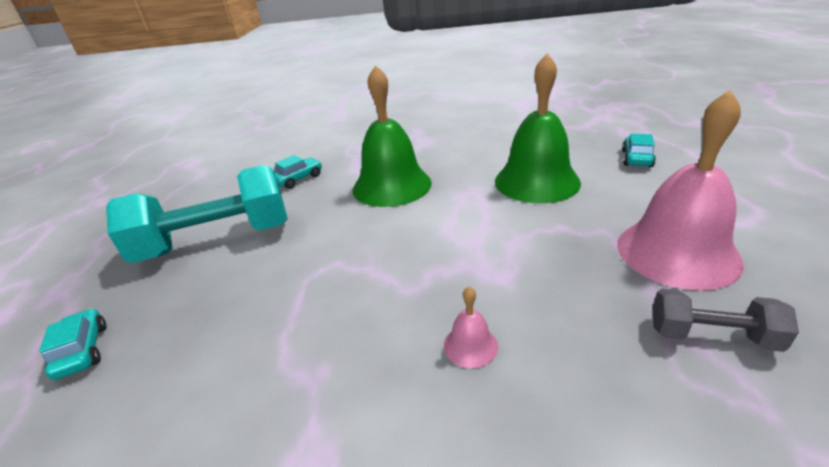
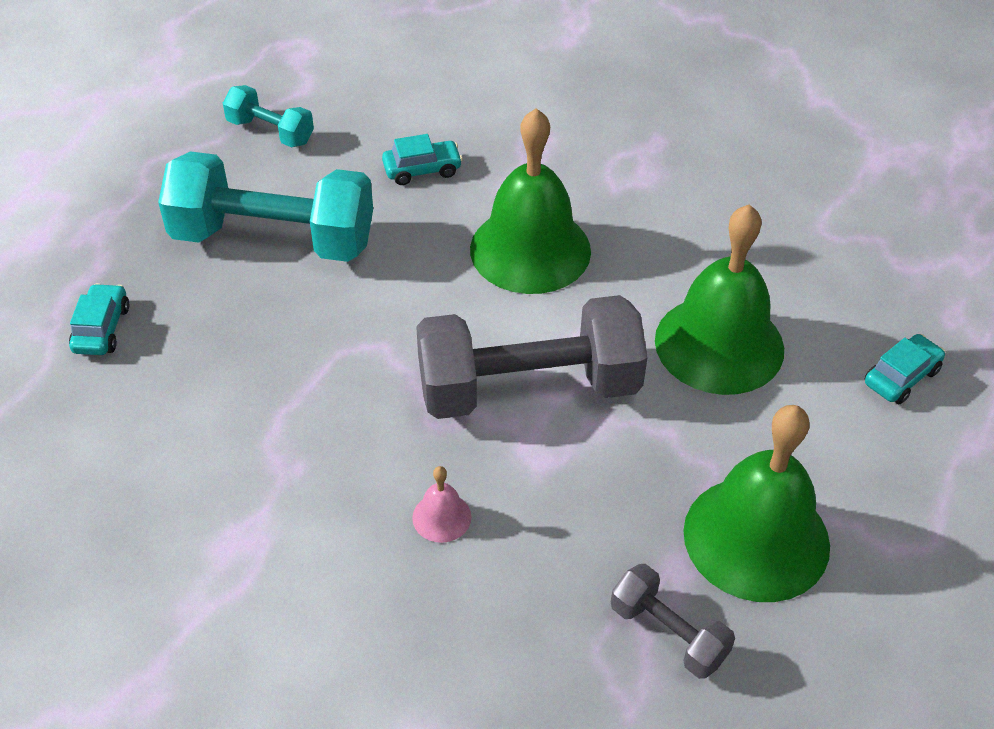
camera: 25 degrees right, 15 degrees up
pink bell [617,90,744,290] -> green bell [683,405,830,602]
none -> turquoise dumbbell [223,85,314,147]
none -> grey dumbbell [416,295,648,419]

